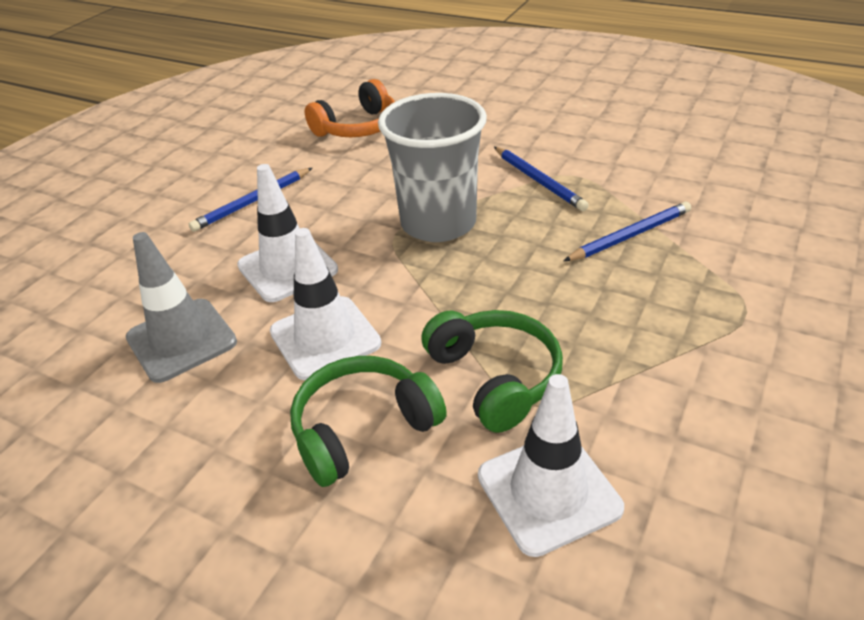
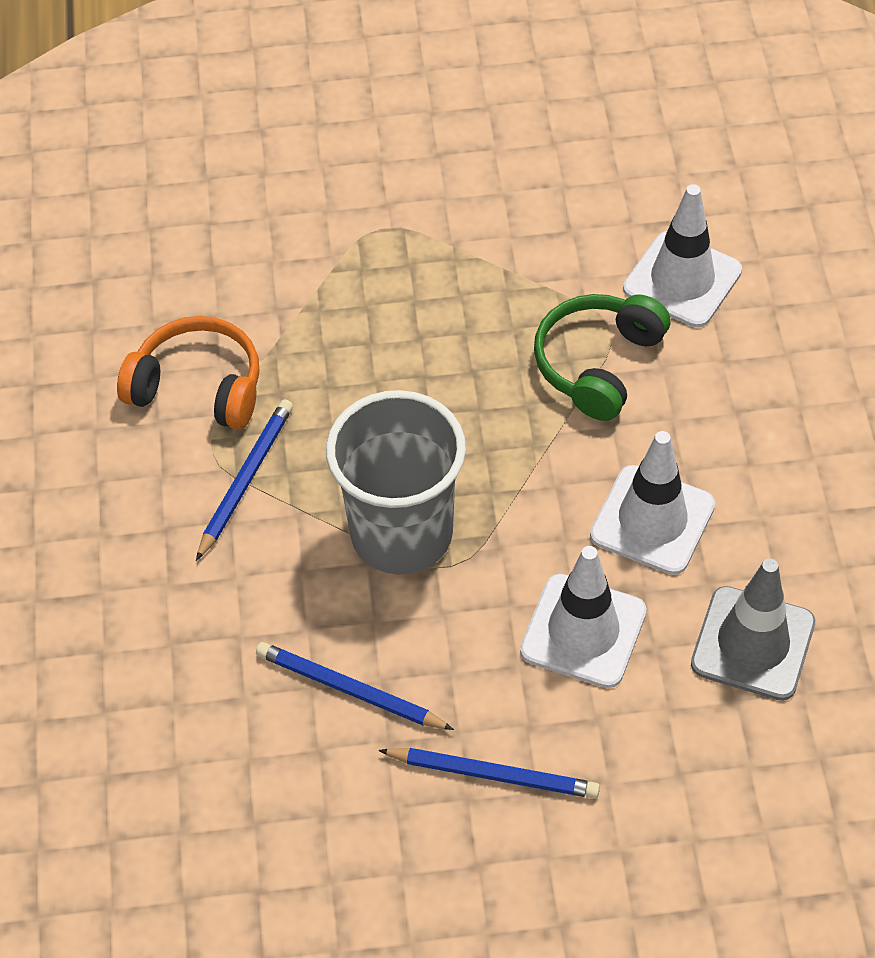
camera: 125 degrees left, 15 degrees up
green headphones [290,356,447,487] -> none
orange headphones [305,79,395,137] -> orange headphones moved to [117,316,259,430]
blue pencil [564,202,691,261] -> blue pencil moved to [256,642,454,730]

